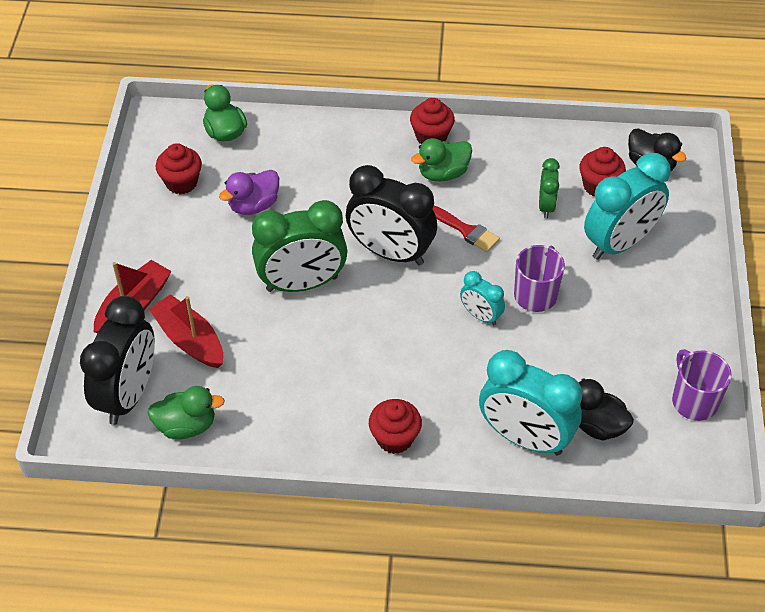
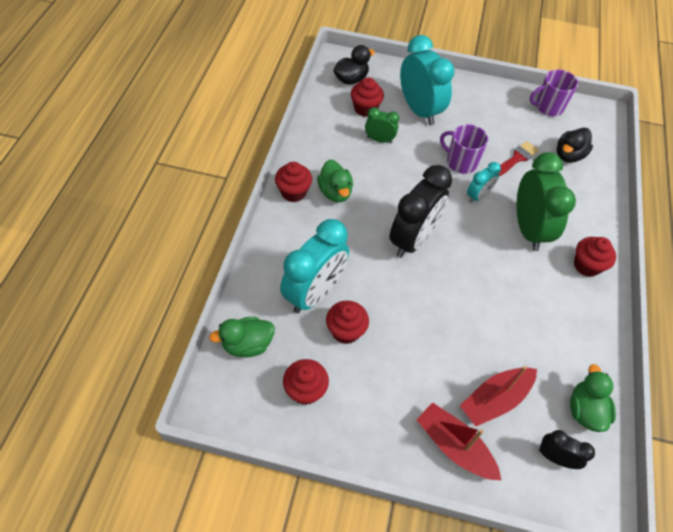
camera: 85 degrees left, 5 degrees up
black clock [80,296,155,425] -> black clock [539,430,595,469], size x0.50
purple duck [219,170,279,215] -> red cupcake [326,301,369,344]
green clock [252,200,347,292] -> green clock moved to [516,152,576,251]
red brush [433,206,500,252] -> red brush moved to [498,141,539,176]
turquoise clock [479,350,582,455] -> turquoise clock moved to [280,219,349,313]

